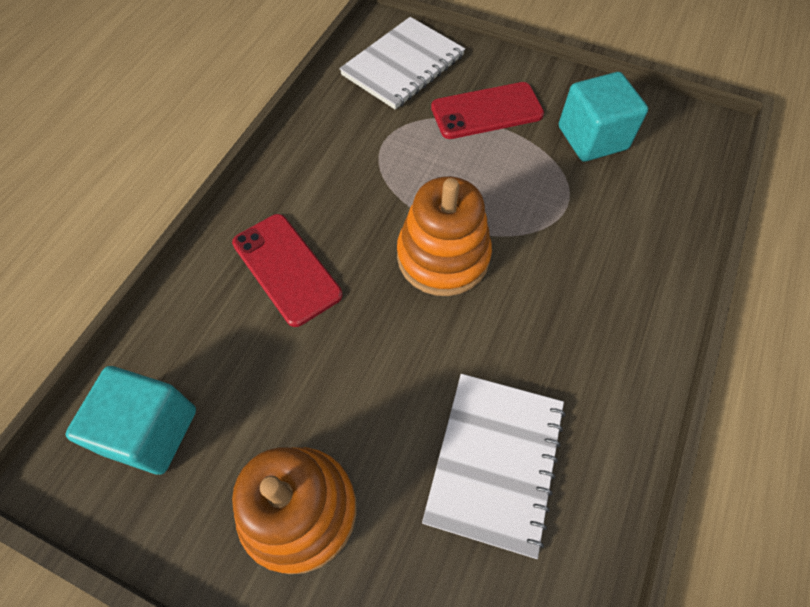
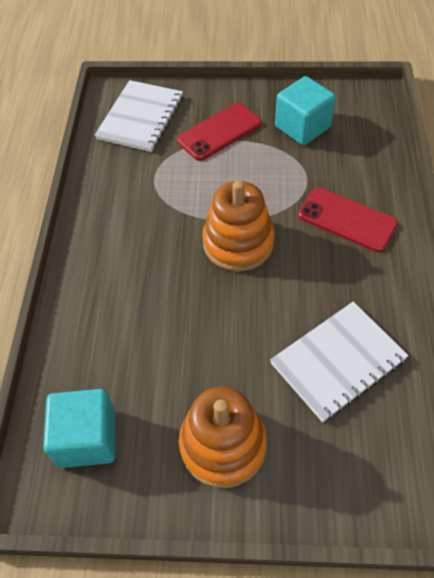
camera: 20 degrees left, 5 degrees down
red phone [232,214,343,327] -> red phone moved to [298,187,398,252]
white notebook [422,374,565,559] -> white notebook turned 60 degrees clockwise [270,301,409,422]

